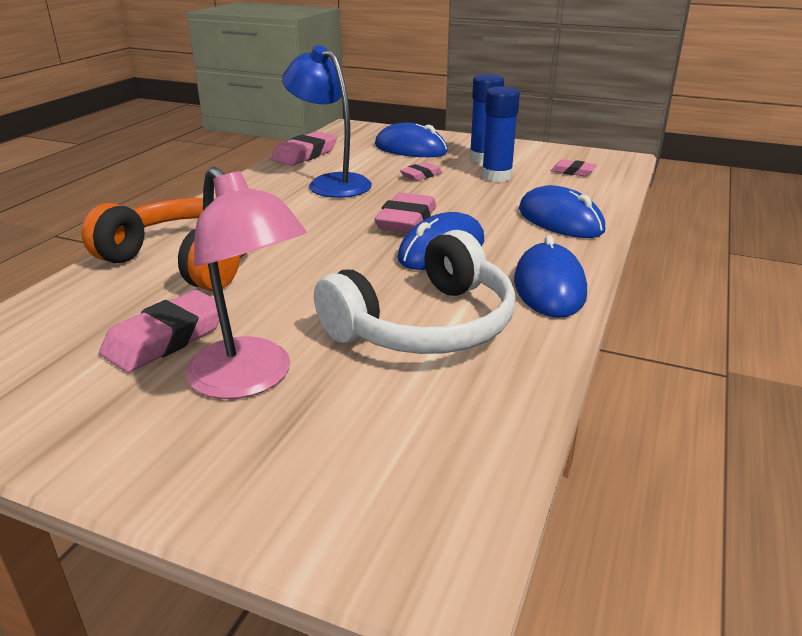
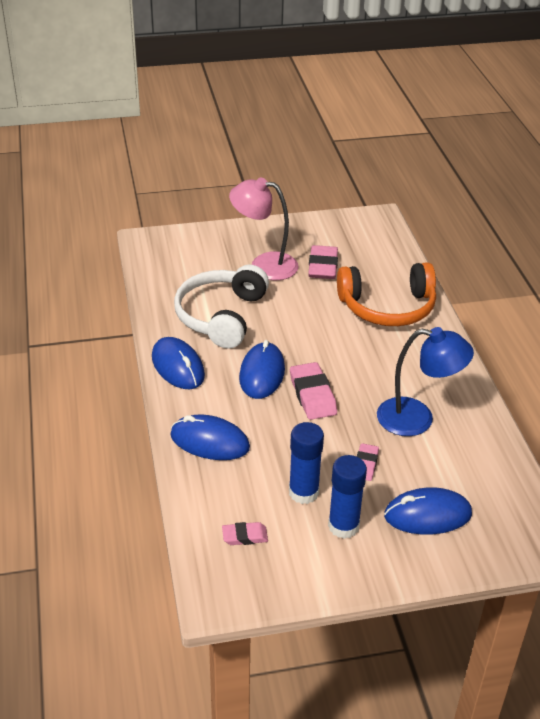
camera: 145 degrees right, 10 degrees up
pink eraser [271,131,337,166] -> none

